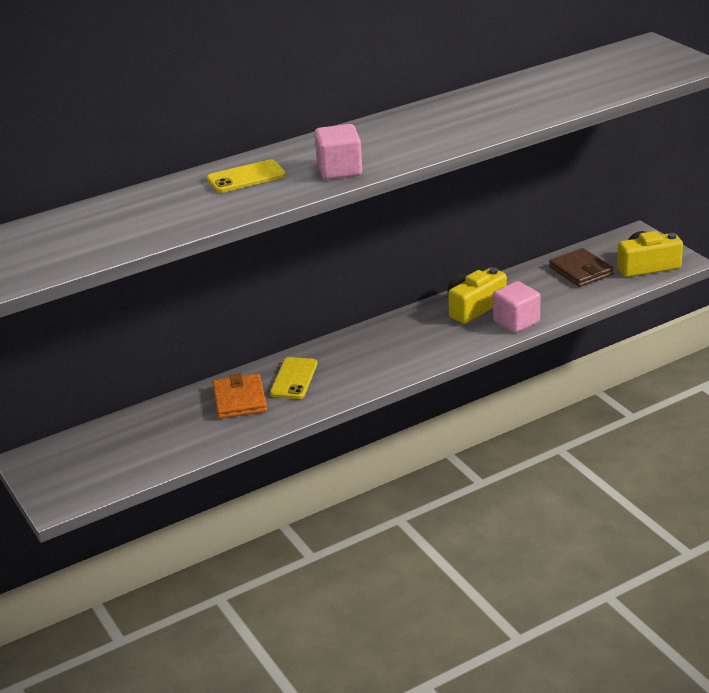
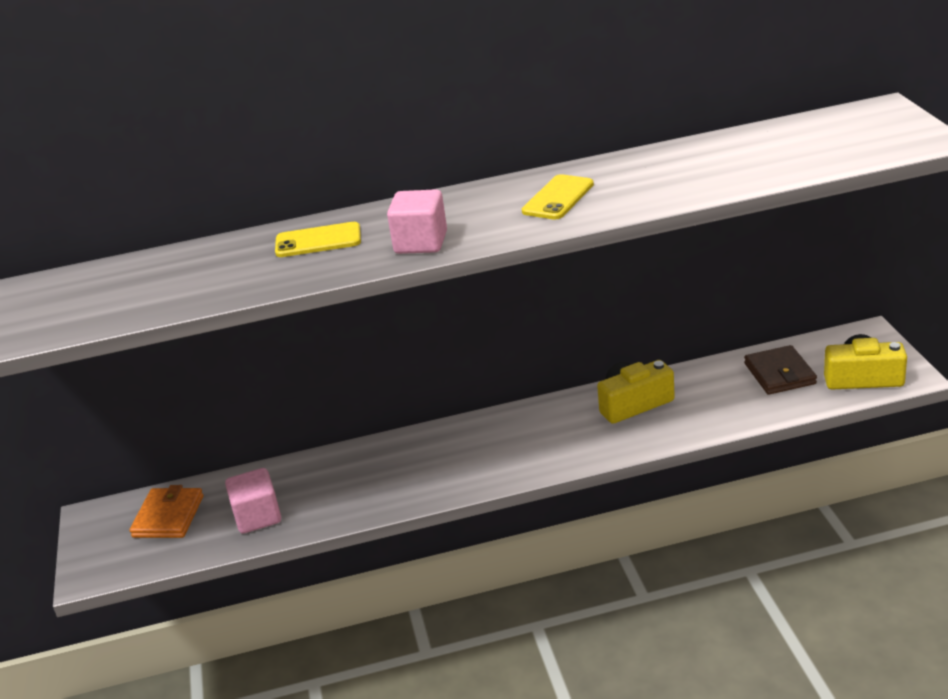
camera: 20 degrees right, 0 degrees up
orange wallet [212,373,267,419] -> orange wallet moved to [130,485,203,538]
yellow phone [270,357,317,399] -> yellow phone moved to [522,174,594,220]
pink cube [493,281,541,333] -> pink cube moved to [225,468,281,534]

